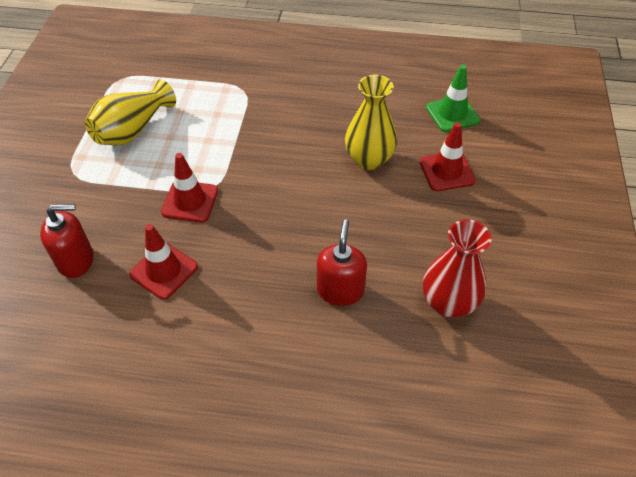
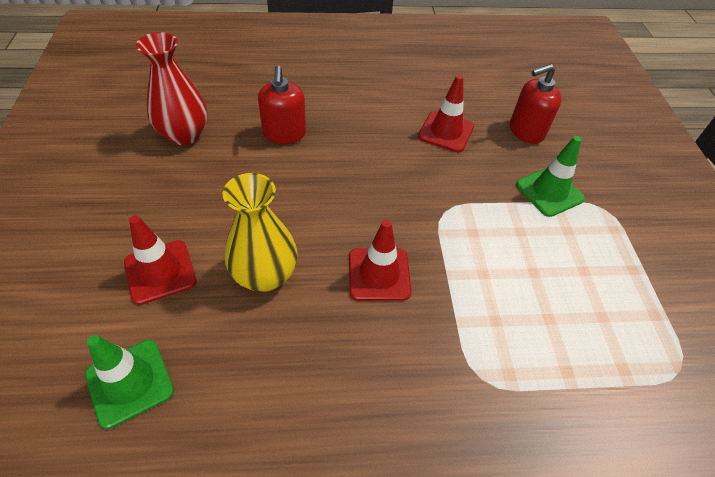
camera: 165 degrees right, 0 degrees up
yellow vase [85,79,176,145] -> none
red traffic cone [161,153,218,223] -> red traffic cone moved to [349,220,412,301]
none -> green traffic cone [516,136,585,217]

